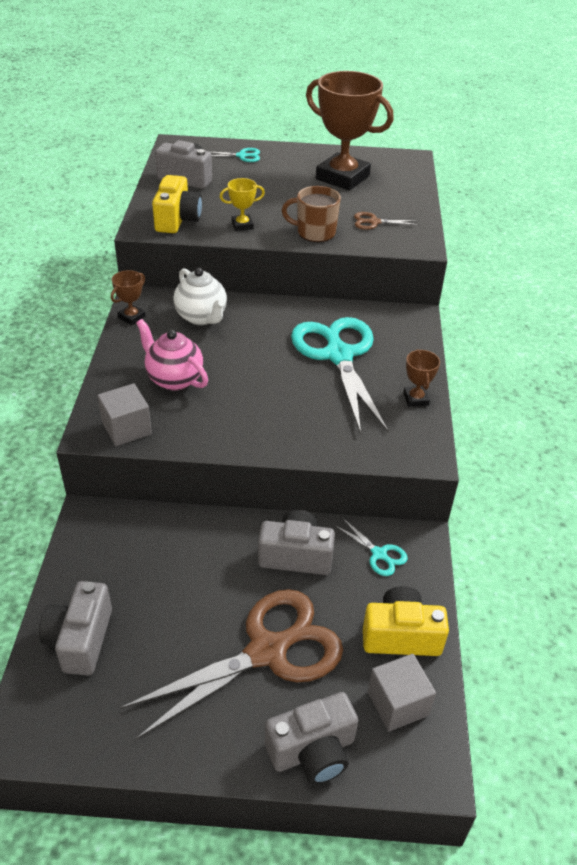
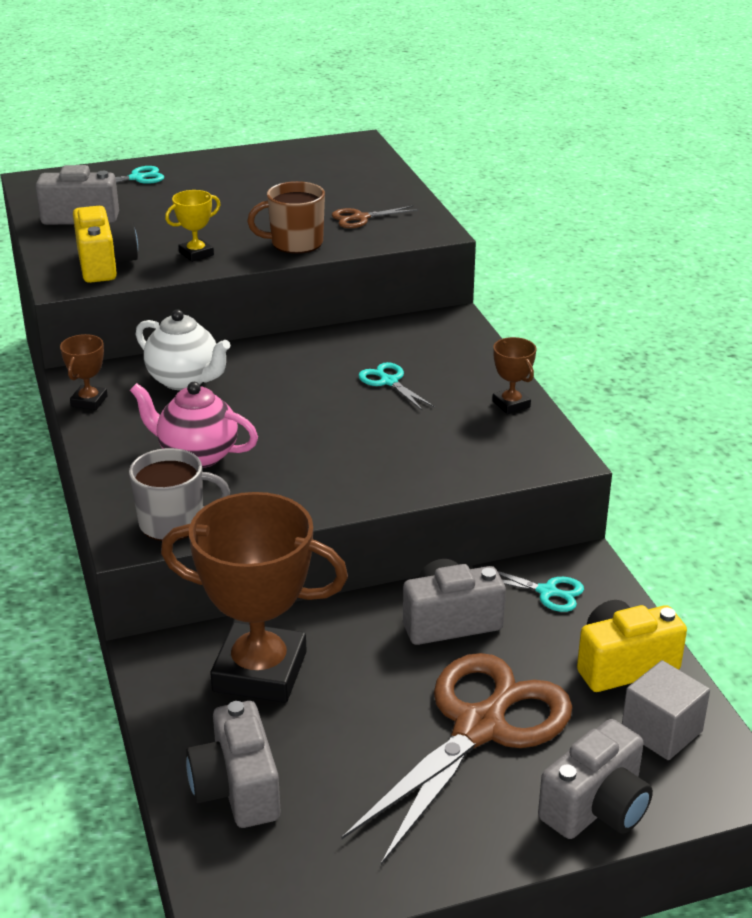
camera: 20 degrees left, 10 degrees down
grey cube [98,383,152,446] -> grey mug [129,448,230,541]
turquoise scissors [291,317,389,434] -> turquoise scissors [358,362,435,411], size x0.42
brown trophy [306,71,394,191] -> brown trophy moved to [161,492,348,703]

